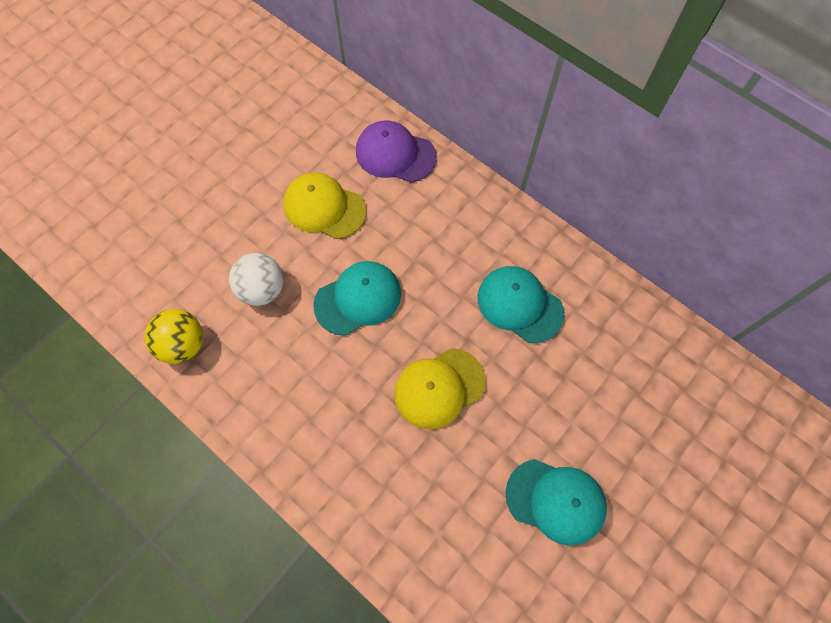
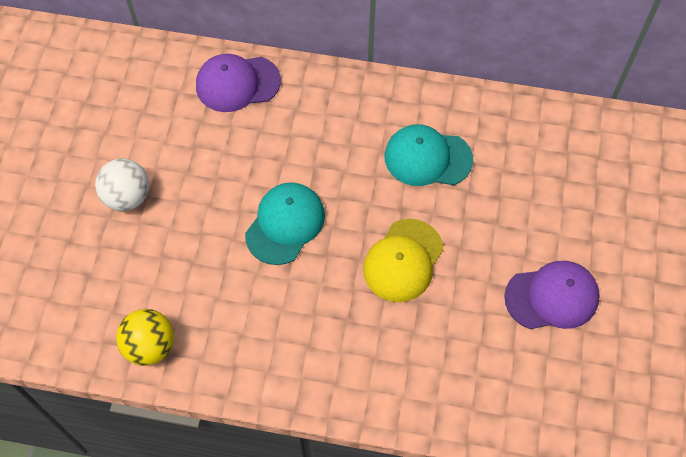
camera: 30 degrees left, 5 degrees down
white ball [229,253,284,306] -> white ball moved to [95,158,149,211]
yellow cap [283,172,366,239] -> none
turquoise cap [505,459,607,545] -> purple cap [504,261,600,329]

